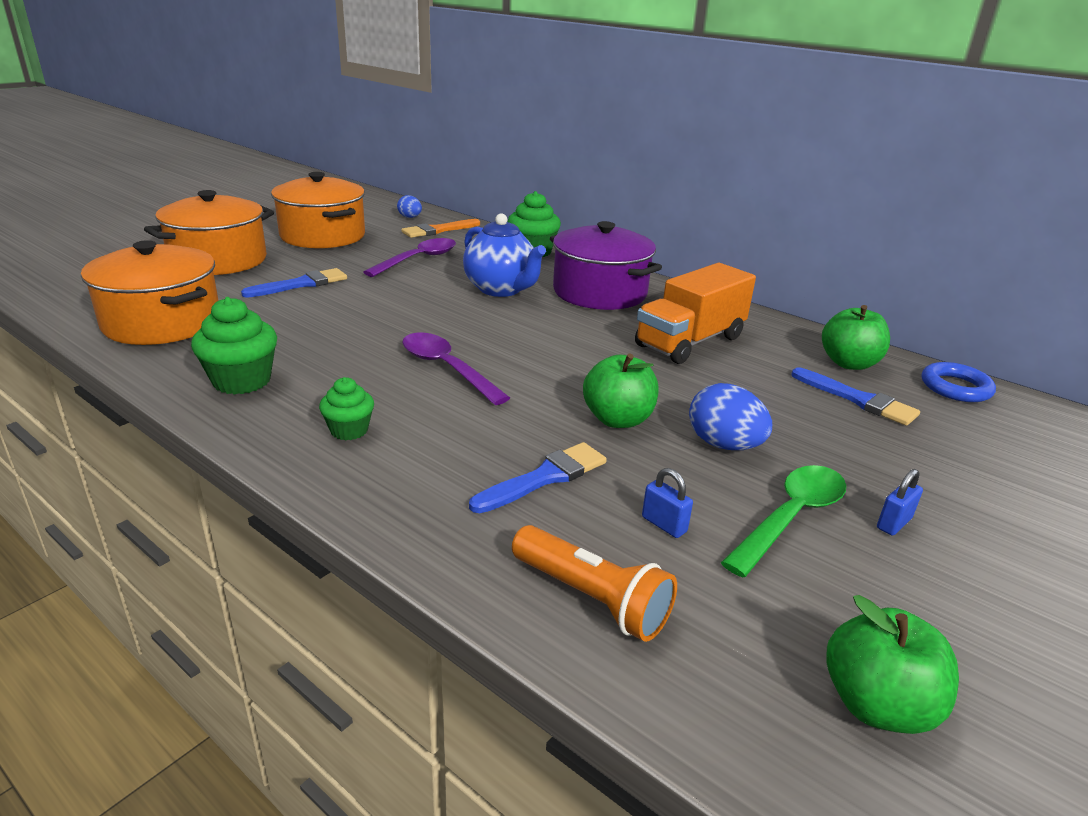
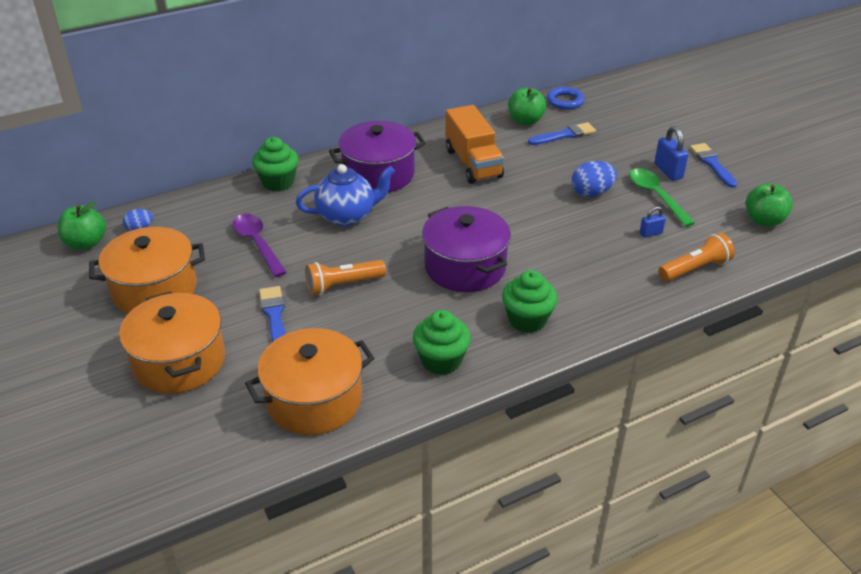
camera: 65 degrees left, 10 degrees up
green cupcake [319,377,374,440] -> green cupcake [502,270,558,333], size x1.64
orange brush [401,219,480,238] -> none
purple spoon [402,333,510,405] -> purple pot [422,206,511,292]
blue brush [469,442,607,513] -> blue brush moved to [690,143,737,188]
green apple [583,353,659,428] -> green apple moved to [58,201,106,250]
blue padlock [877,469,923,536] -> blue padlock [655,126,688,181], size x1.68
none -> orange flashlight [305,260,386,295]

